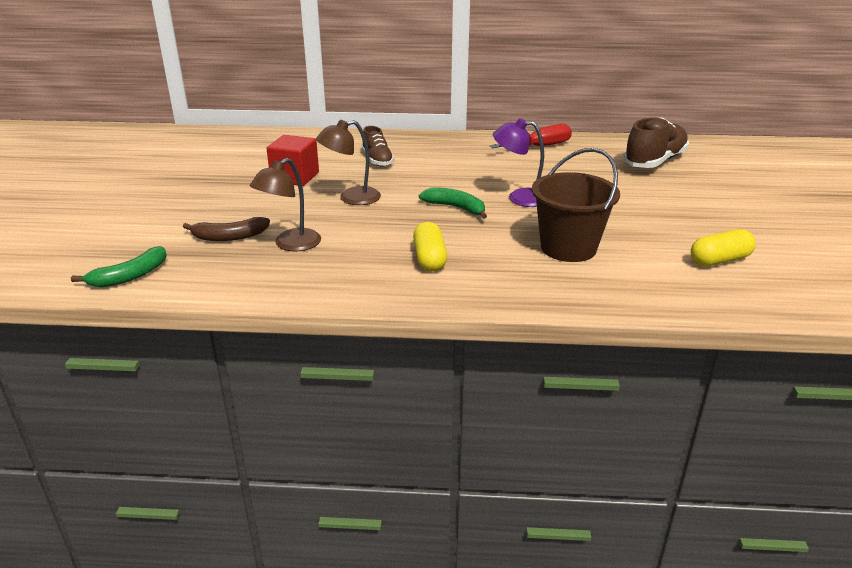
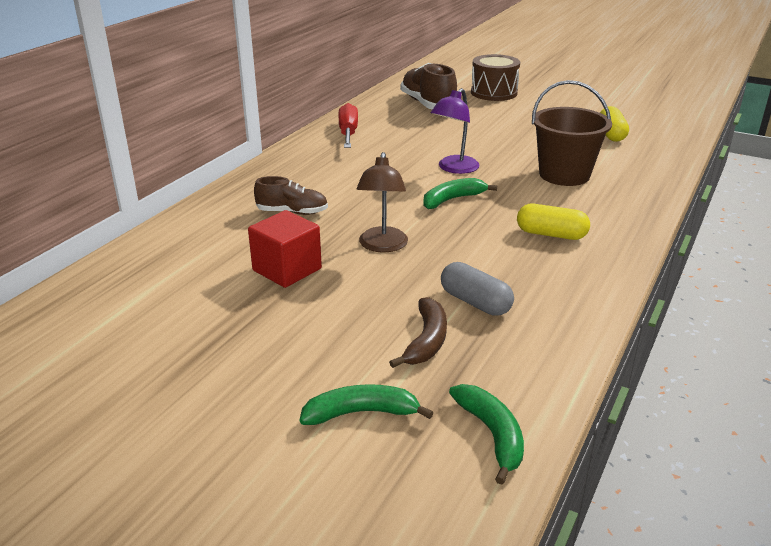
camera: 65 degrees left, 0 degrees up
brown lamp [250,158,321,251] -> grey capsule [441,262,514,316]
none -> green banana [299,384,434,425]
none -> brown drum [471,54,520,101]

